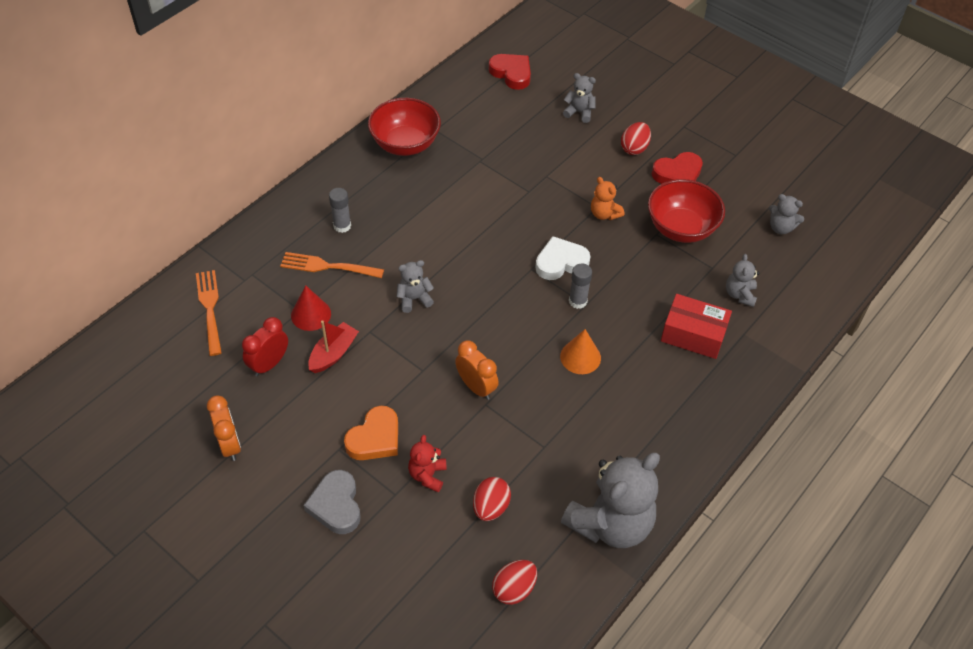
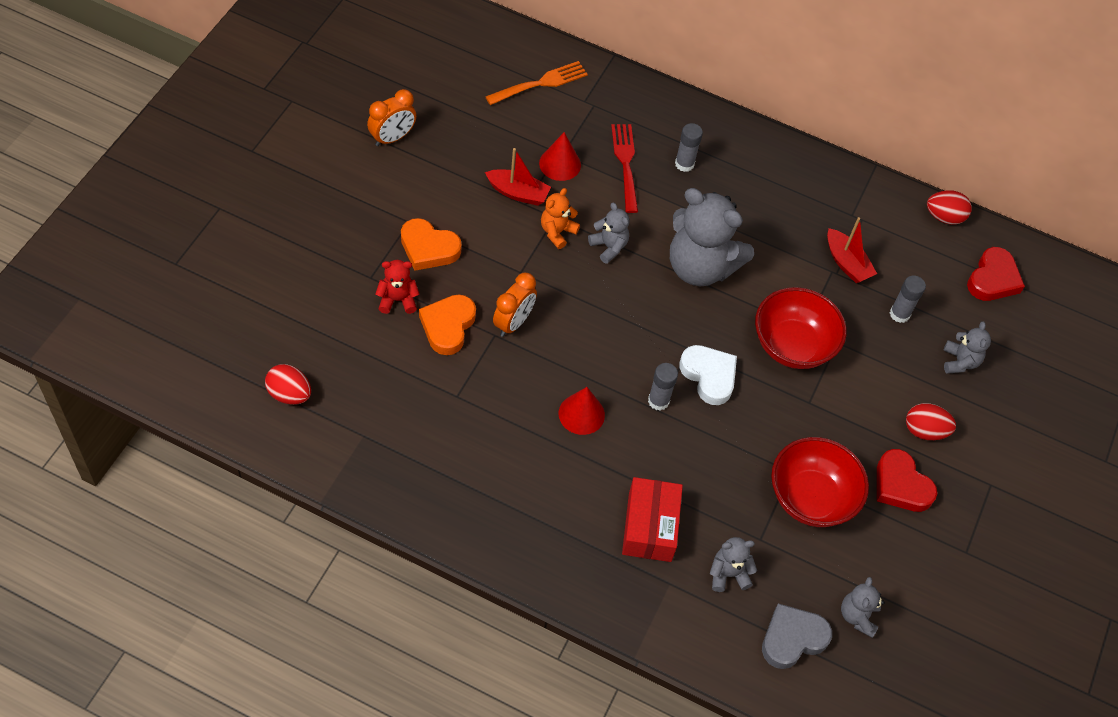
camera: 70 degrees right, 5 degrees up
red clock [242,317,288,377] -> none
orange fork [280,252,384,278] -> red fork [611,124,638,213]
grey heart [304,470,361,534] -> grey heart moved to [762,604,832,669]
red bowl [368,98,441,156] -> red bowl moved to [755,287,847,369]
red egg [473,477,511,521] -> red egg moved to [927,190,972,224]
orange cone [560,329,601,374] -> red cone [559,387,605,435]
grey teddy bear [561,453,660,548] -> grey teddy bear moved to [670,188,754,286]
orange teddy bear [591,177,625,220] -> orange teddy bear moved to [541,188,580,249]
none -> orange heart [419,294,476,355]
none -> red boat [827,217,877,283]
none -> grey glue stick [890,276,926,323]

